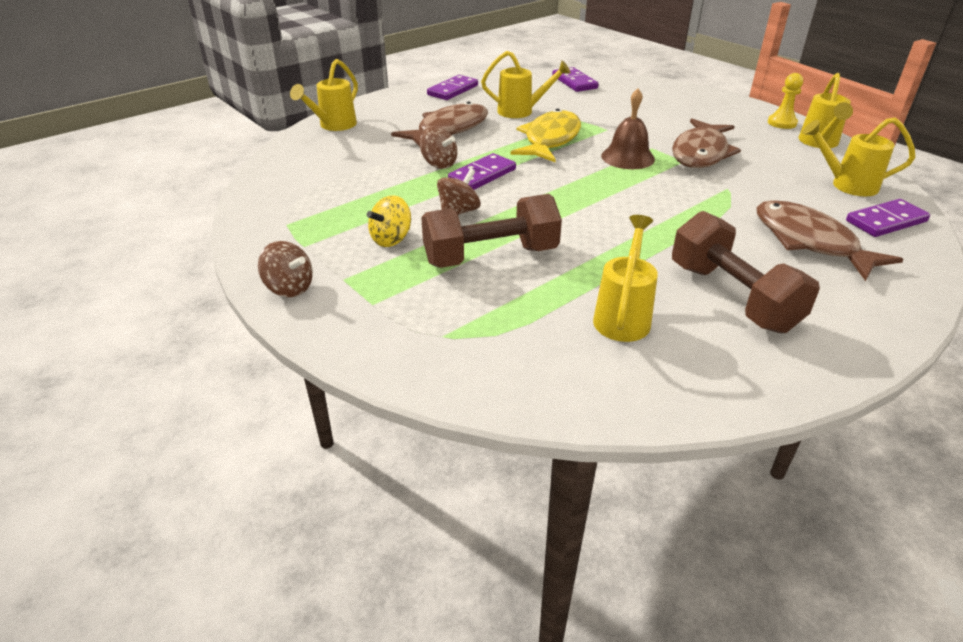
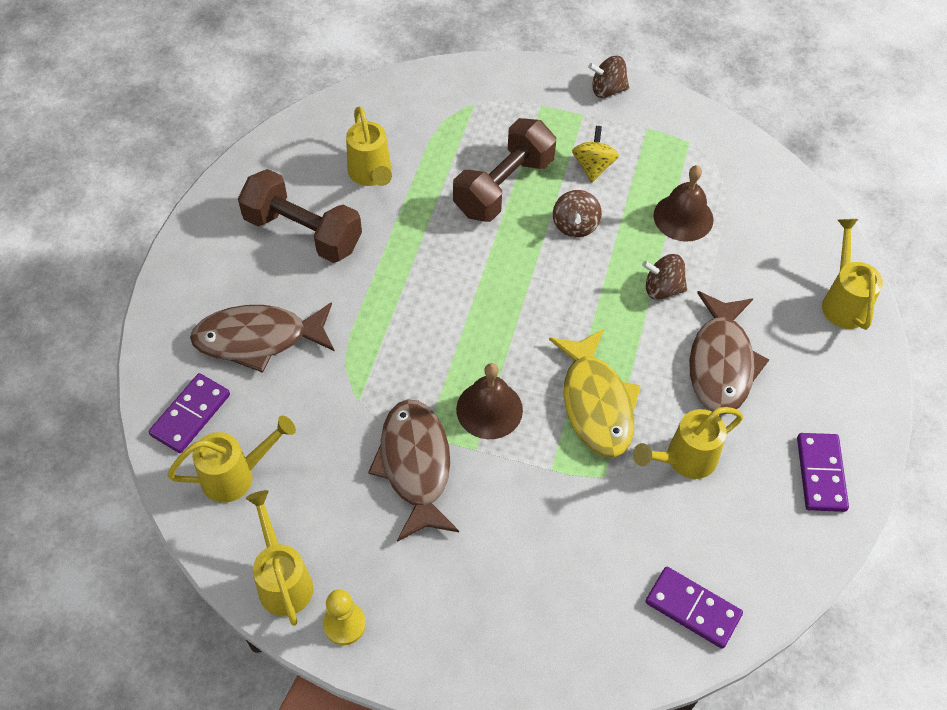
camera: 145 degrees right, 20 degrees up
purple domino [448,153,516,190] -> none
brown fish [756,200,904,281] -> brown fish turned 150 degrees clockwise [190,302,335,373]
none -> brown bell [653,165,713,242]

